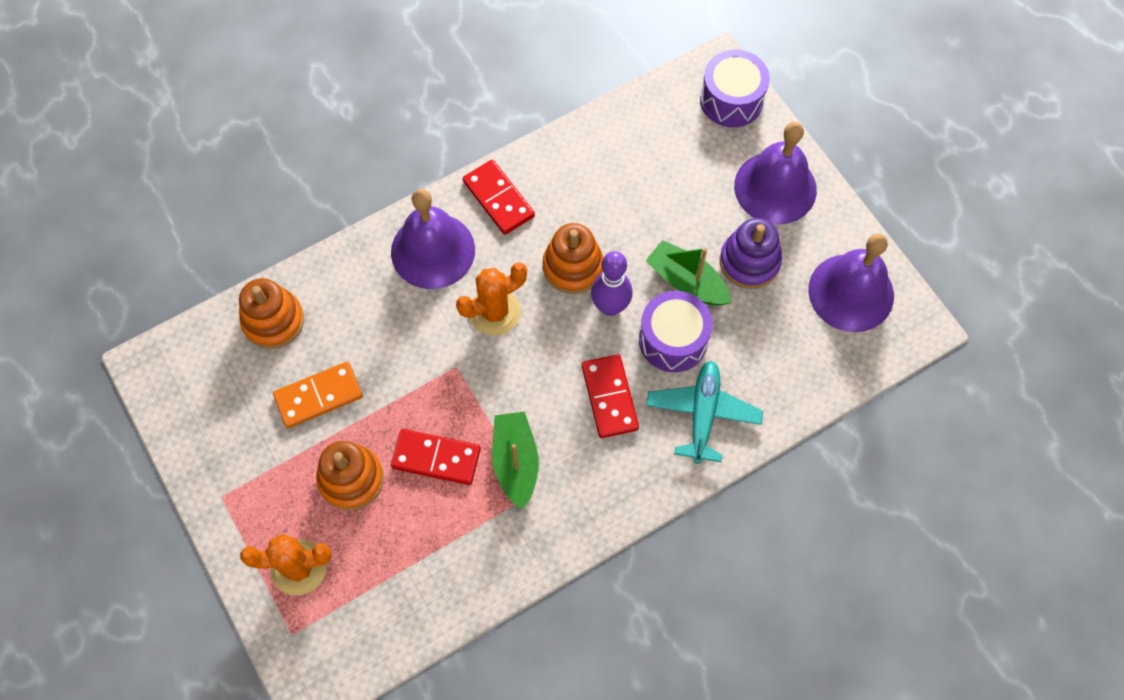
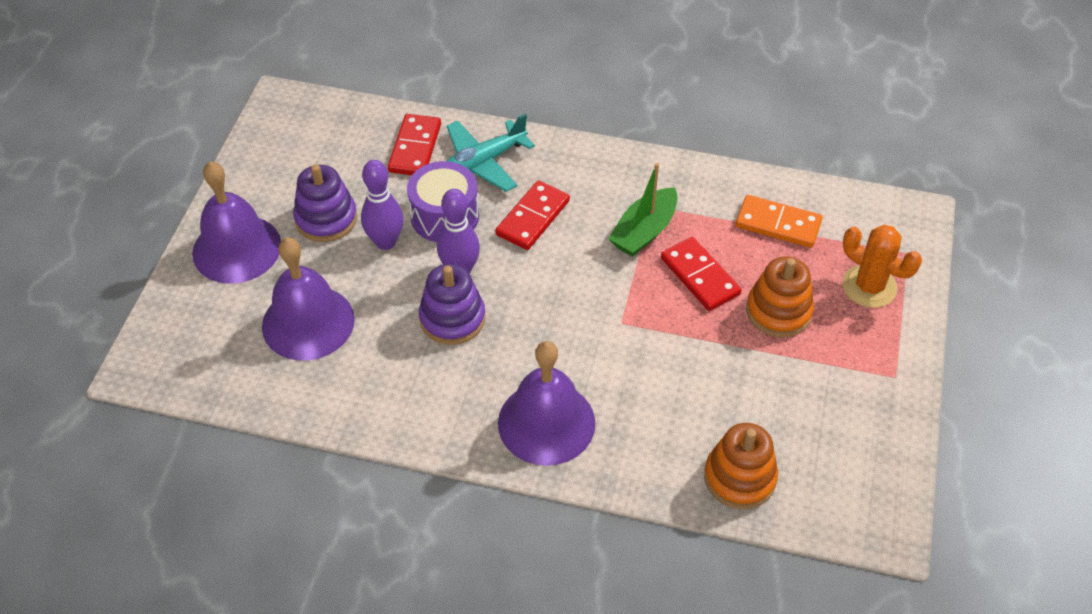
camera: 135 degrees left, 15 degrees down
orange domino [273,362,363,428] -> orange domino moved to [736,195,823,248]
orange cactus [456,262,527,335] -> none
red domino [463,160,535,235] -> red domino moved to [388,114,441,175]
orange stacking toy [543,223,603,294] -> purple stacking toy [419,264,486,345]
green boat [646,240,732,305] -> purple bowling pin [361,160,403,250]
purple drum [700,50,770,127] -> none
purple bell [808,234,894,332] -> purple bell moved to [262,237,355,361]

